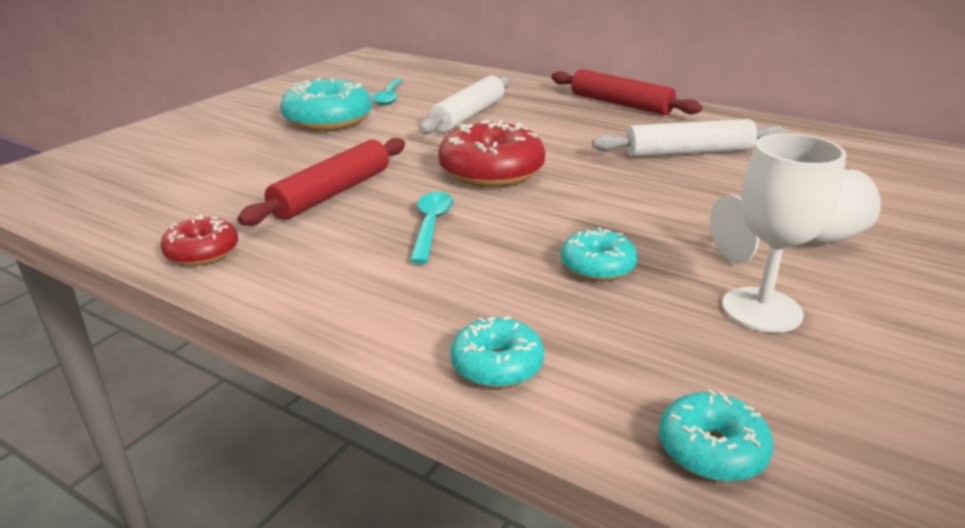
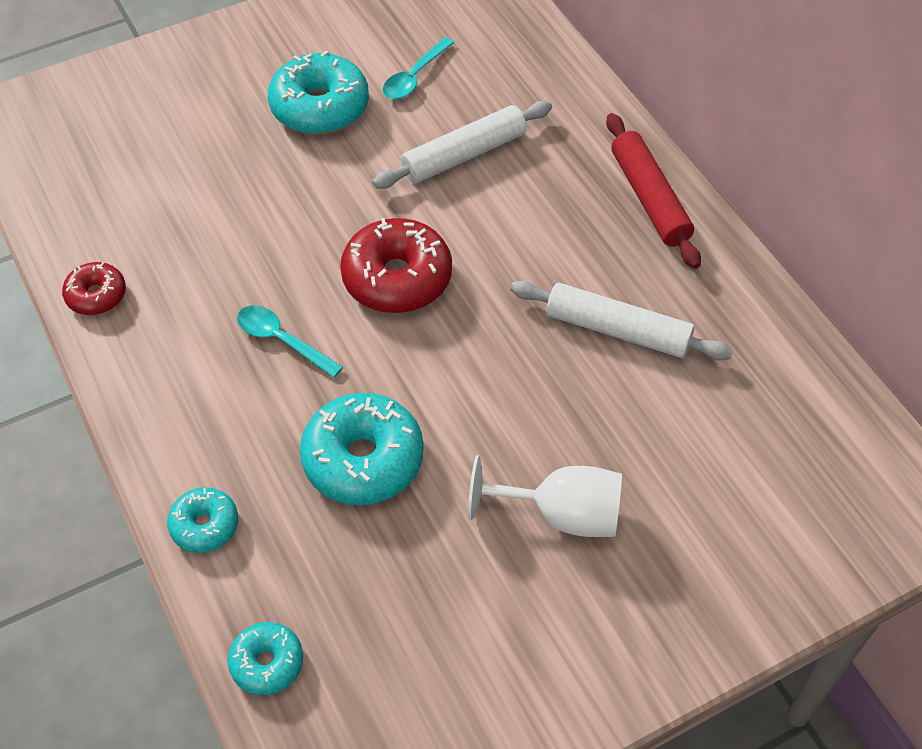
camera: 30 degrees right, 25 degrees up
red rolling pin [237,138,405,226] -> none
turquoise spoon [410,192,454,264] -> turquoise spoon turned 90 degrees counterclockwise [237,306,343,378]
turquoise donut [561,227,638,281] -> turquoise donut [300,393,424,505], size x1.81
white goblet [722,133,846,333] -> none

